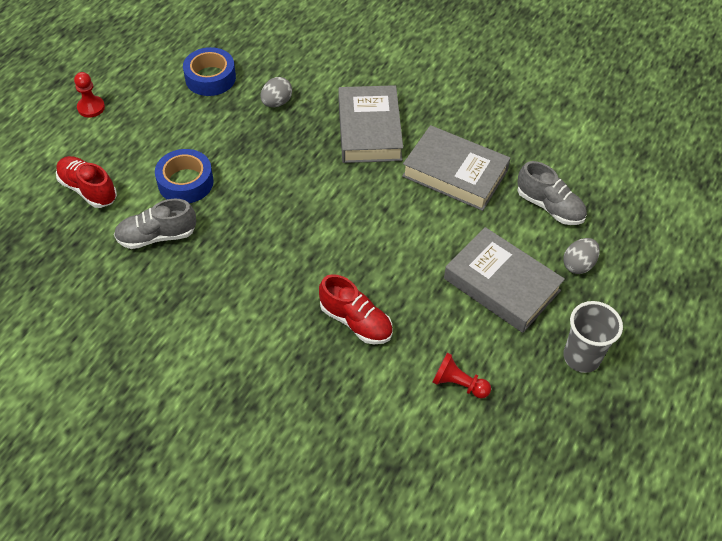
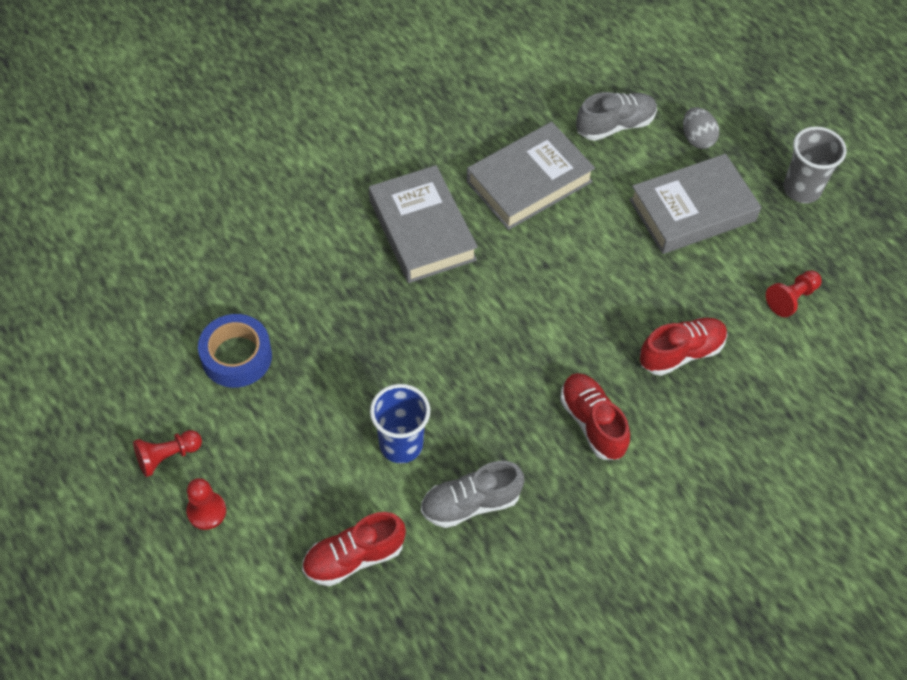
camera: 65 degrees left, 5 degrees up
grey shoe [114,199,196,249] -> grey shoe turned 60 degrees clockwise [421,461,524,528]
blue tape [155,149,214,203] -> blue cup [370,384,430,463]
grey egg [261,77,292,107] -> none
grey book [338,85,403,163] -> grey book turned 45 degrees clockwise [369,165,478,283]
none -> red pawn [133,430,202,477]
none -> red shoe [560,373,630,460]

